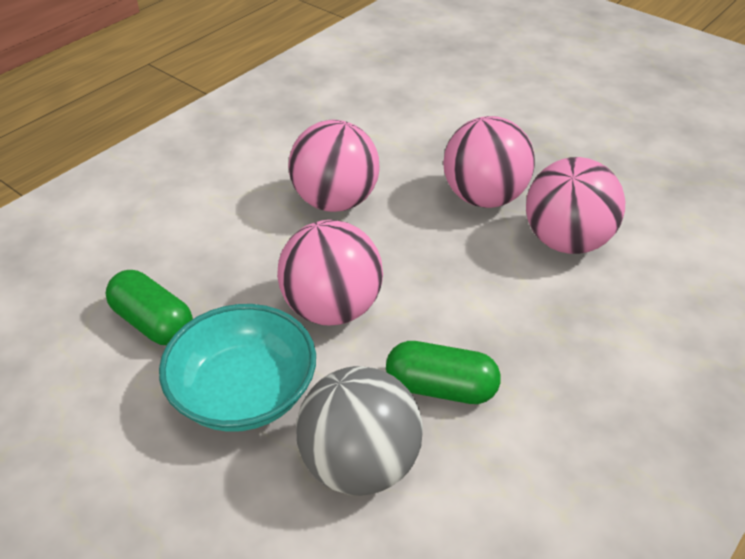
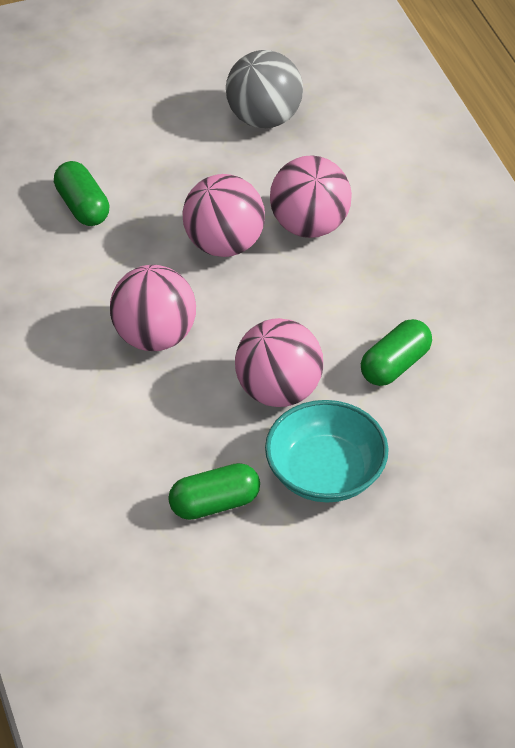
camera: 60 degrees left, 5 degrees up
grey ball [296,366,423,496] -> grey ball moved to [226,50,303,128]
none -> green capsule [54,161,109,226]

